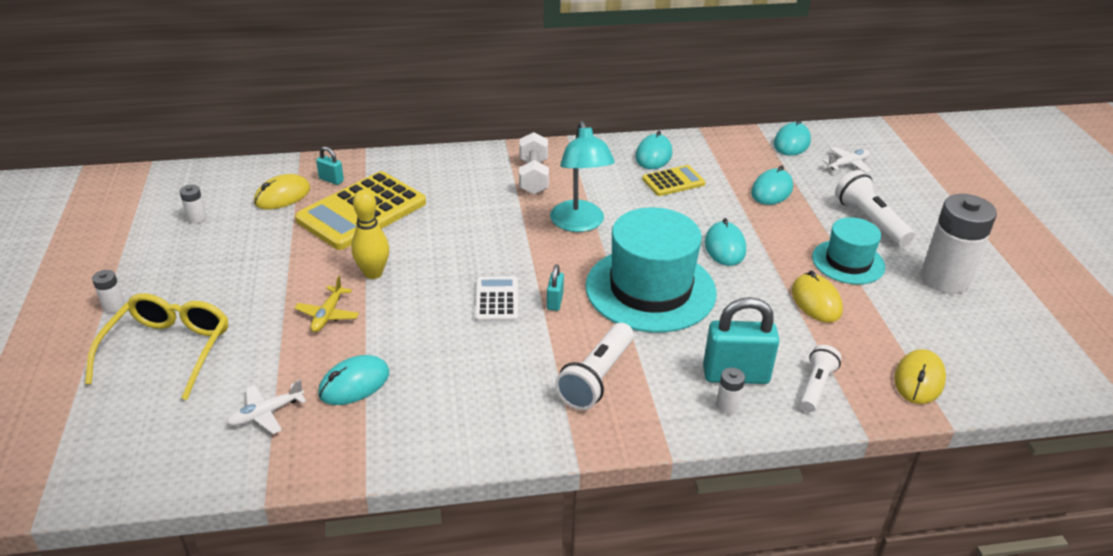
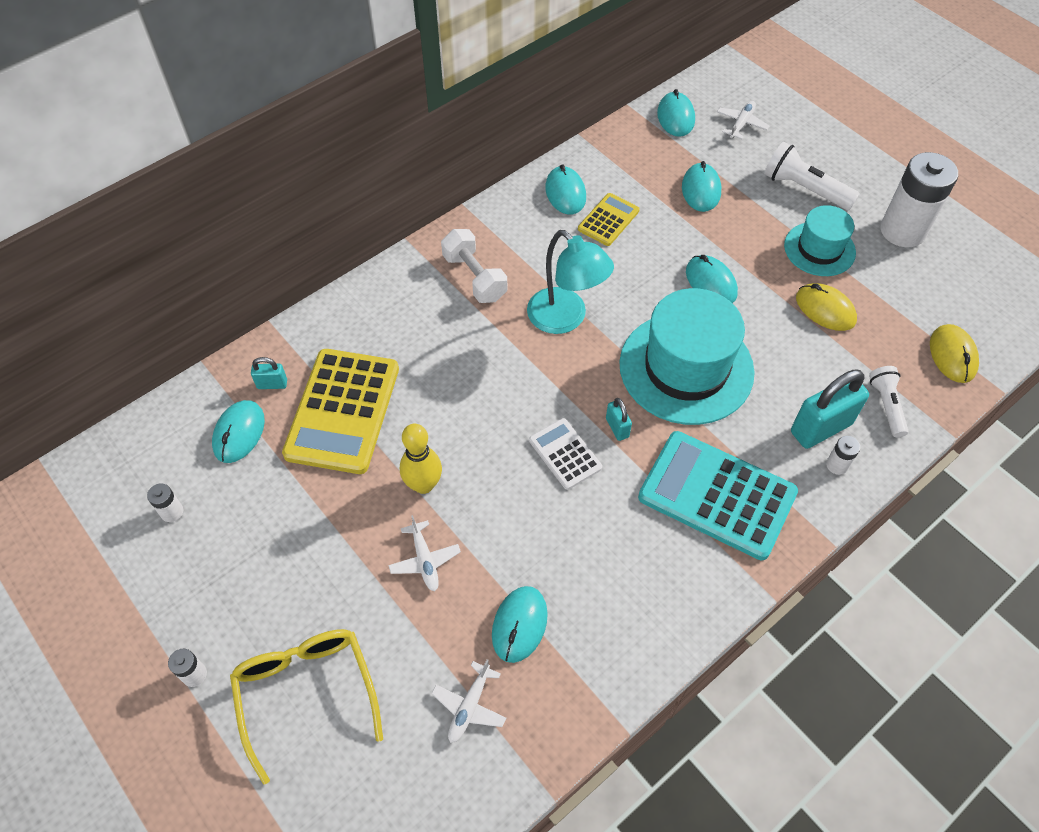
camera: 30 degrees left, 20 degrees up
yellow mouse [254,174,310,209] -> turquoise mouse [212,400,265,463]
yellow plane [294,276,359,332] -> white plane [388,515,461,591]
white flashlight [555,323,634,410] -> turquoise calculator [638,431,798,560]

